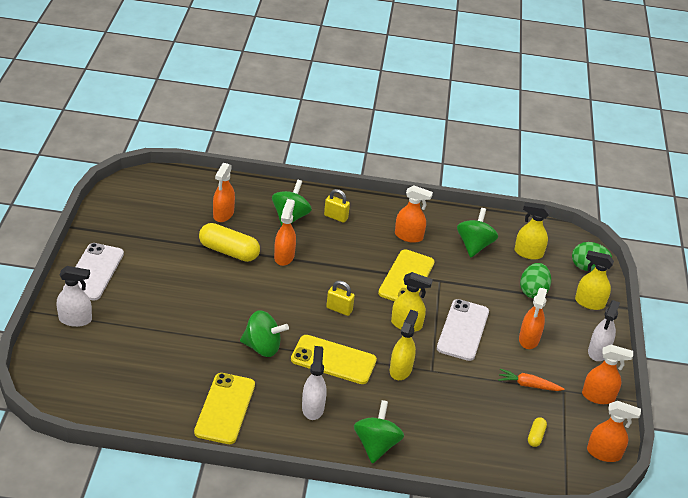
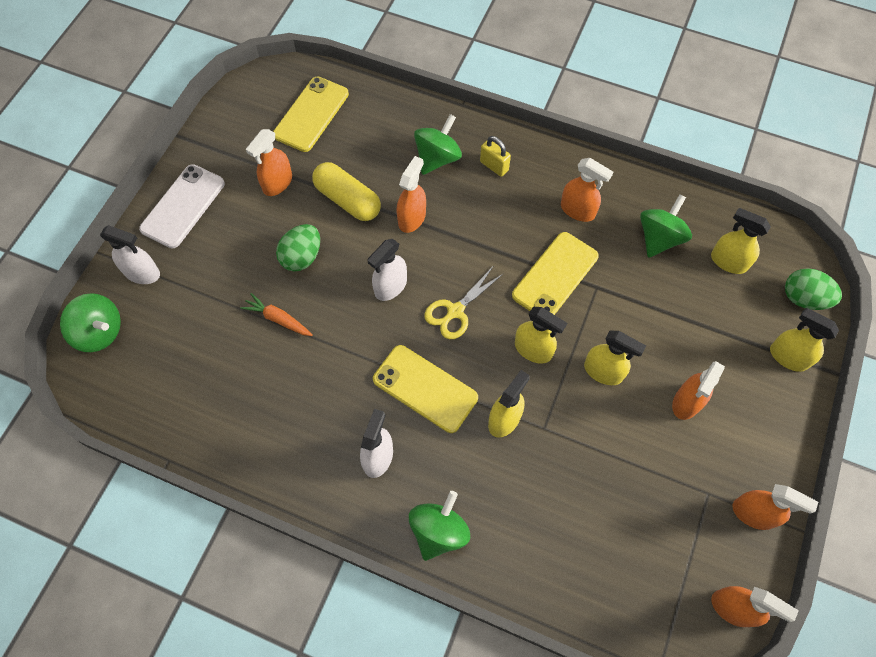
camera: 20 degrees right, 25 degrees up
yellow phone [194,373,255,444] -> yellow phone moved to [273,77,349,152]
orange spray bottle [213,163,235,222] -> orange spray bottle moved to [246,129,292,196]
green spinning top [240,310,289,357] -> green spinning top moved to [60,293,121,352]
yellow padlock [326,281,355,316] -> yellow scissors [425,267,504,339]
white phone [437,299,489,361] -> yellow spray bottle [584,330,646,385]
orange carrot [498,369,565,391] -> orange carrot moved to [240,293,313,336]
green egg [520,263,551,298] -> green egg moved to [276,224,320,272]
yellow capsule [528,417,547,447] -> none
white spray bottle [588,300,620,361] -> white spray bottle moved to [367,239,407,301]

